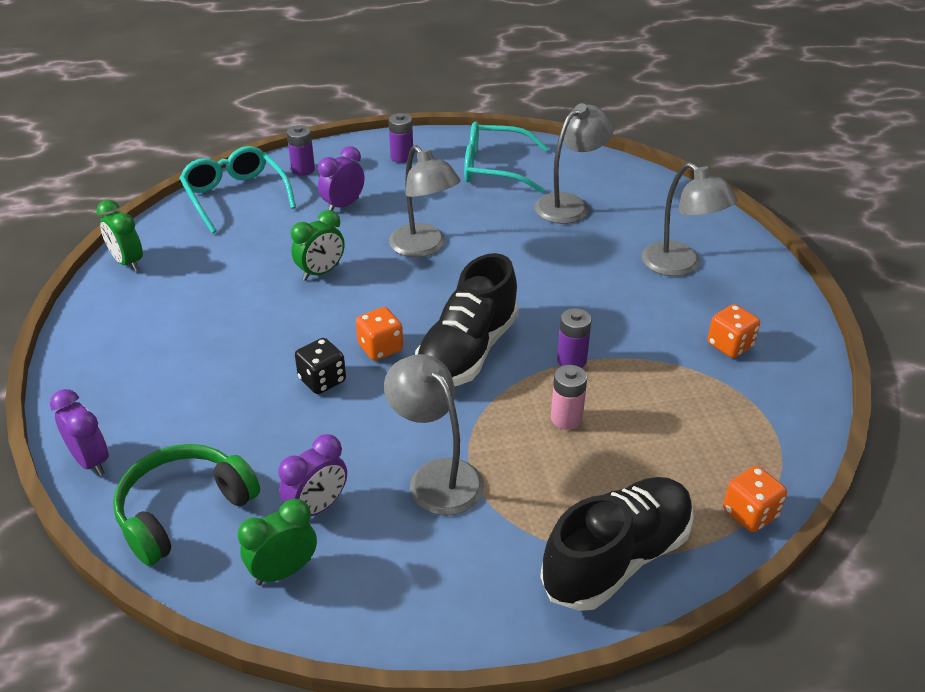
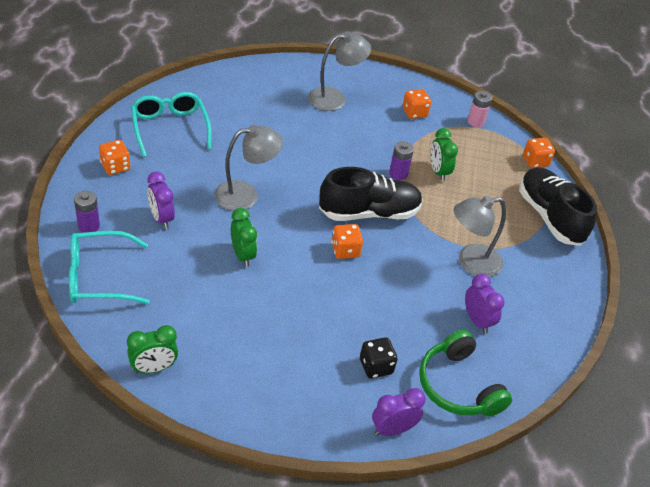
camera: 75 degrees left, 5 degrees up
green clock [238,499,317,585] -> green clock moved to [430,128,458,181]
black dice [295,338,346,394] -> black dice moved to [360,337,398,379]
purple battery [388,113,413,163] -> orange dice [99,140,130,175]
black shoe [415,253,519,386] -> black shoe turned 60 degrees counterclockwise [319,167,423,221]
turquoise glasses [464,121,548,193] -> turquoise glasses turned 135 degrees clockwise [131,92,211,157]
grey lamp [534,103,614,224] -> none
pink battery [551,365,587,430] -> pink battery moved to [468,91,492,127]

